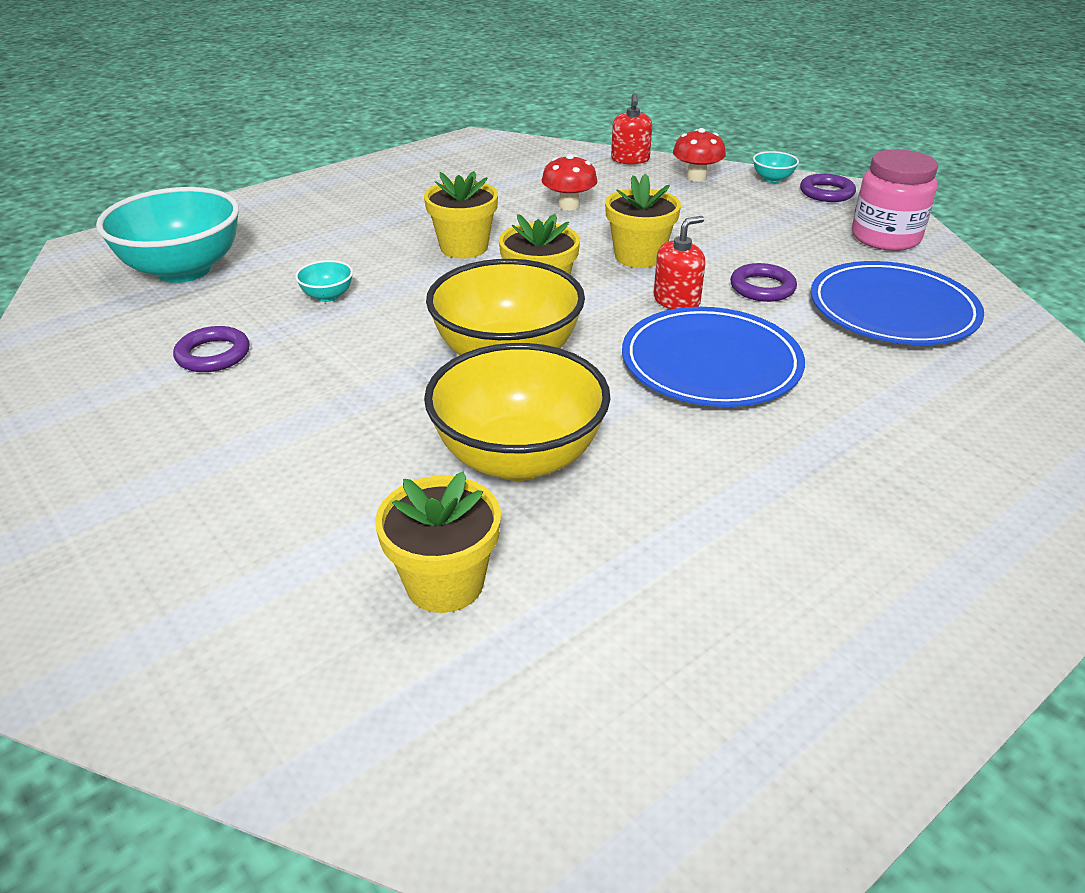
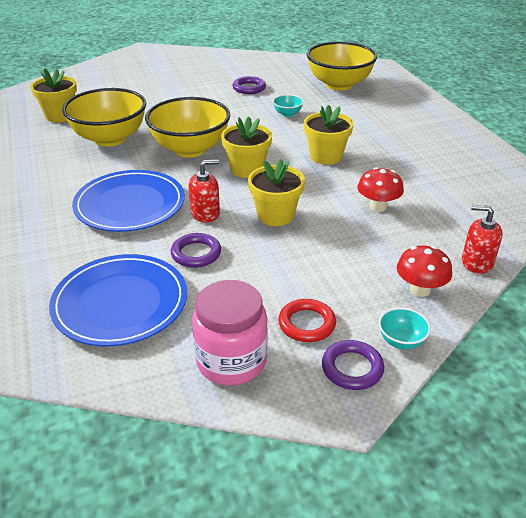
camera: 110 degrees right, 0 degrees up
turquoise bowl [96,187,239,283] -> yellow bowl [307,42,377,91]
red soap dispenser [654,216,706,309] -> red soap dispenser turned 90 degrees counterclockwise [189,159,220,222]
none -> red ring [278,299,336,342]

